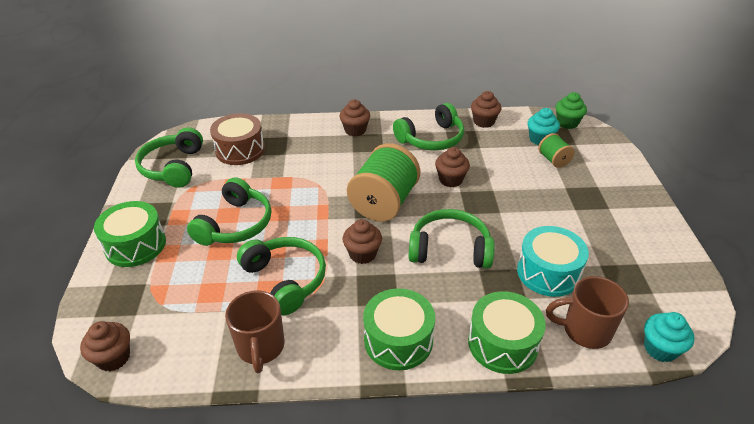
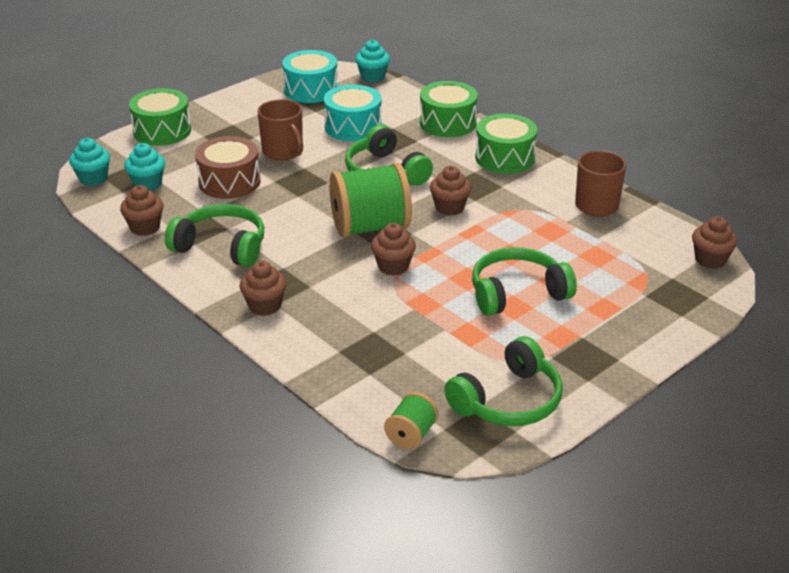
camera: 130 degrees left, 5 degrees down
green drum [94,201,166,267] -> green drum moved to [129,88,191,146]
brown drum [210,113,265,165] -> brown drum moved to [195,136,261,199]
green headphones [237,237,326,315] -> none
brown cupcake [435,147,470,187] -> brown cupcake moved to [371,223,416,276]
green spool [538,133,575,168] -> green spool moved to [384,392,439,449]
brown mug [546,276,629,349] -> brown mug moved to [257,99,303,160]
green cupcake [556,92,587,129] -> turquoise cupcake [69,138,110,186]
none -> turquoise drum [282,50,338,103]

